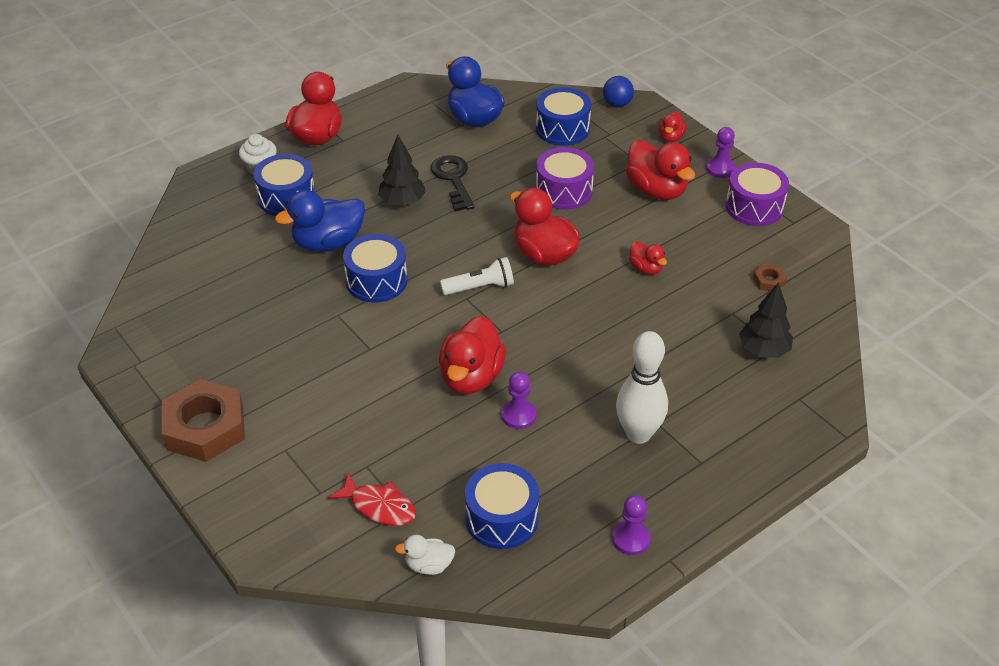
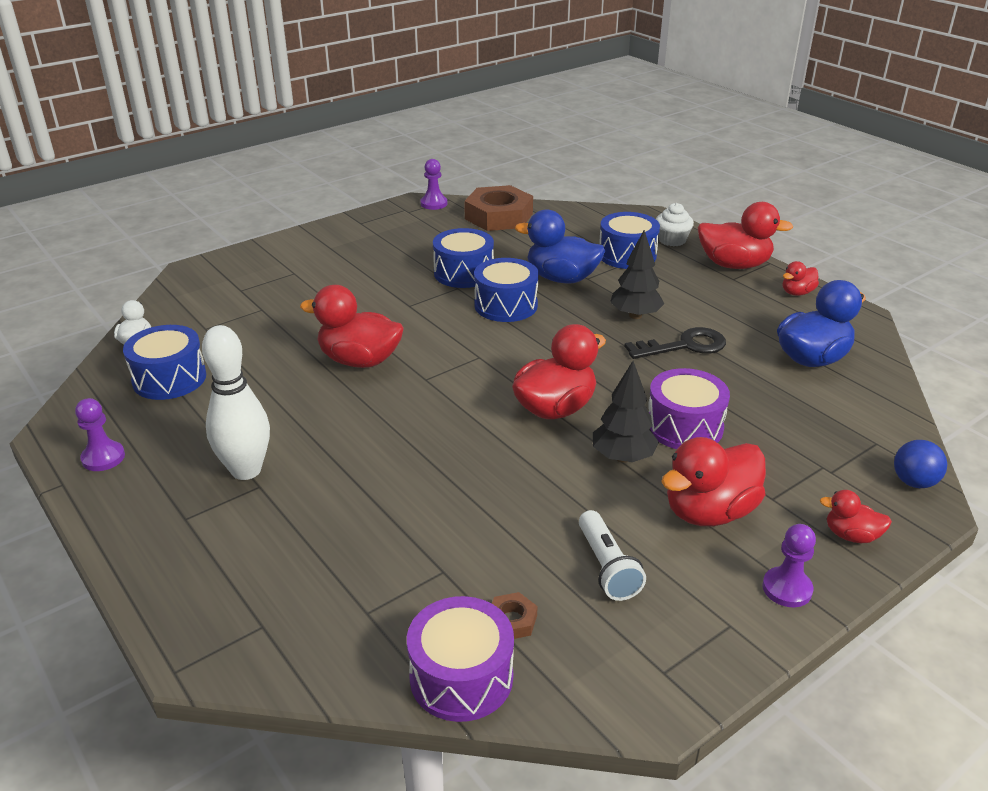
camera: 90 degrees right, 10 degrees down
brown nut [162,379,245,462] -> brown nut moved to [464,185,533,231]
blue duck [275,190,365,252] -> blue duck turned 45 degrees counterclockwise [515,209,605,283]
red fish [328,473,416,526] -> none
white flashlight [440,257,514,295] -> white flashlight moved to [579,510,646,601]
purple pawn [502,372,536,429] -> purple pawn moved to [420,159,447,210]
blue drum [536,87,591,146] -> blue drum moved to [433,228,494,288]
red duck [629,241,667,275] -> red duck moved to [783,261,819,296]
purple drum [726,163,789,226] -> purple drum moved to [407,596,514,722]
black tree [739,282,793,358] -> black tree moved to [593,361,659,463]

